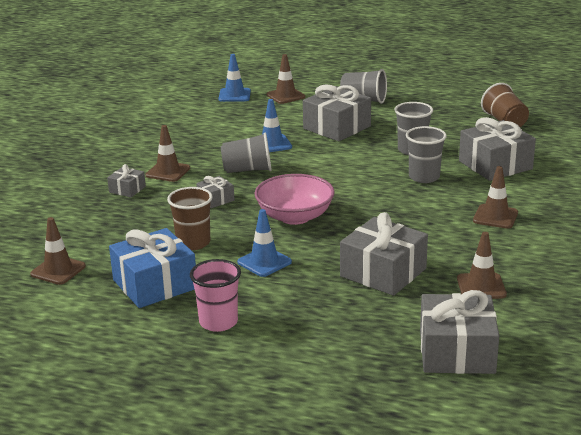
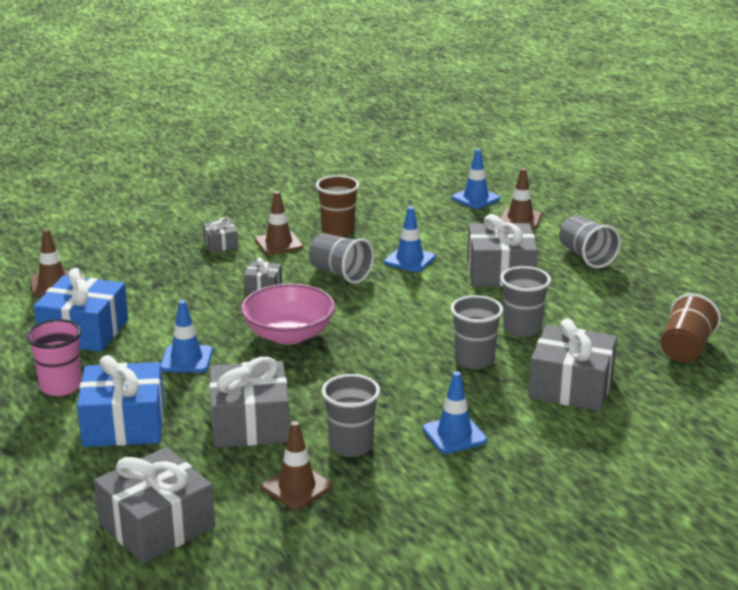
camera: 45 degrees right, 0 degrees up
brown cup [167,187,213,250] -> brown cup moved to [316,175,359,236]
brown traffic cone [473,166,518,229] -> blue traffic cone [423,371,487,454]
none -> blue gift [77,355,164,447]
none -> grey cup [322,374,380,457]

